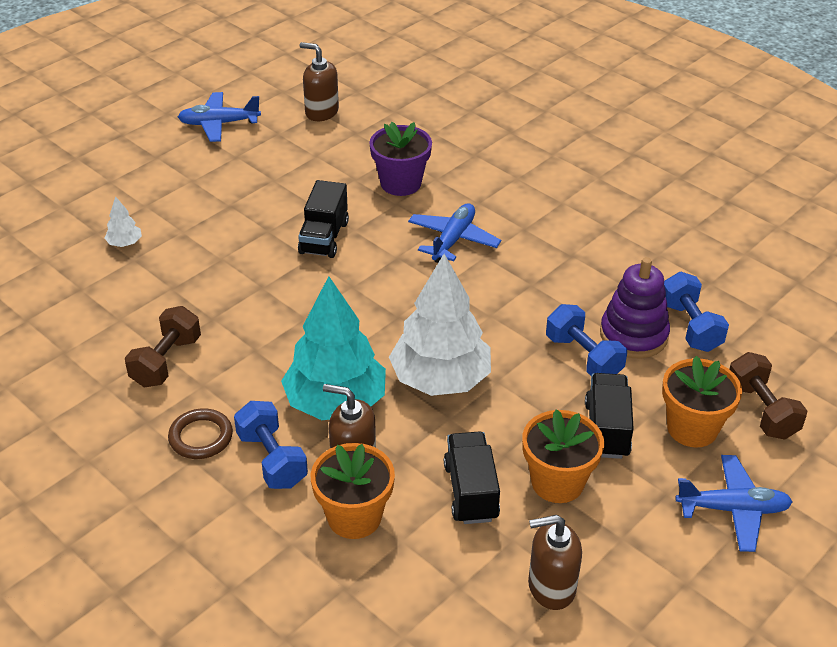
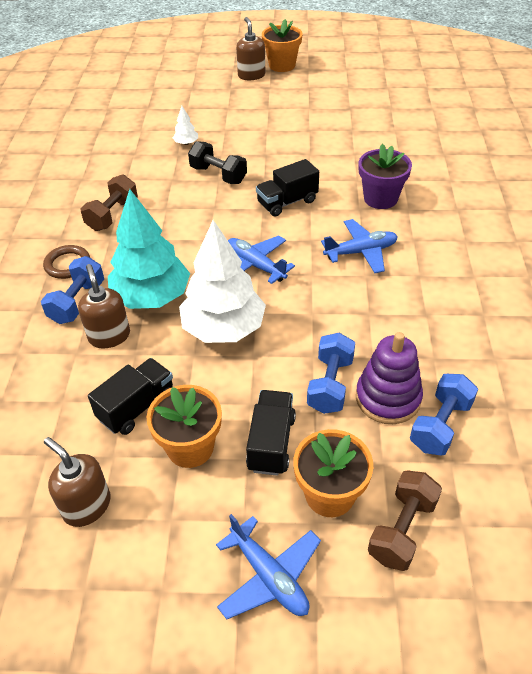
camera: 50 degrees right, 5 degrees up
brown dumbbell [125,306,201,387] -> brown dumbbell turned 45 degrees counterclockwise [80,174,138,231]
blue plane [178,92,261,142] -> blue plane moved to [228,235,295,284]
brown soap dispenser [299,42,339,121] -> brown soap dispenser moved to [236,17,265,80]
orange flower pot [311,443,395,539] -> orange flower pot moved to [262,19,303,72]
black truck [585,373,634,459] -> black truck turned 45 degrees counterclockwise [246,390,296,476]
none -> black dumbbell [188,141,247,184]

